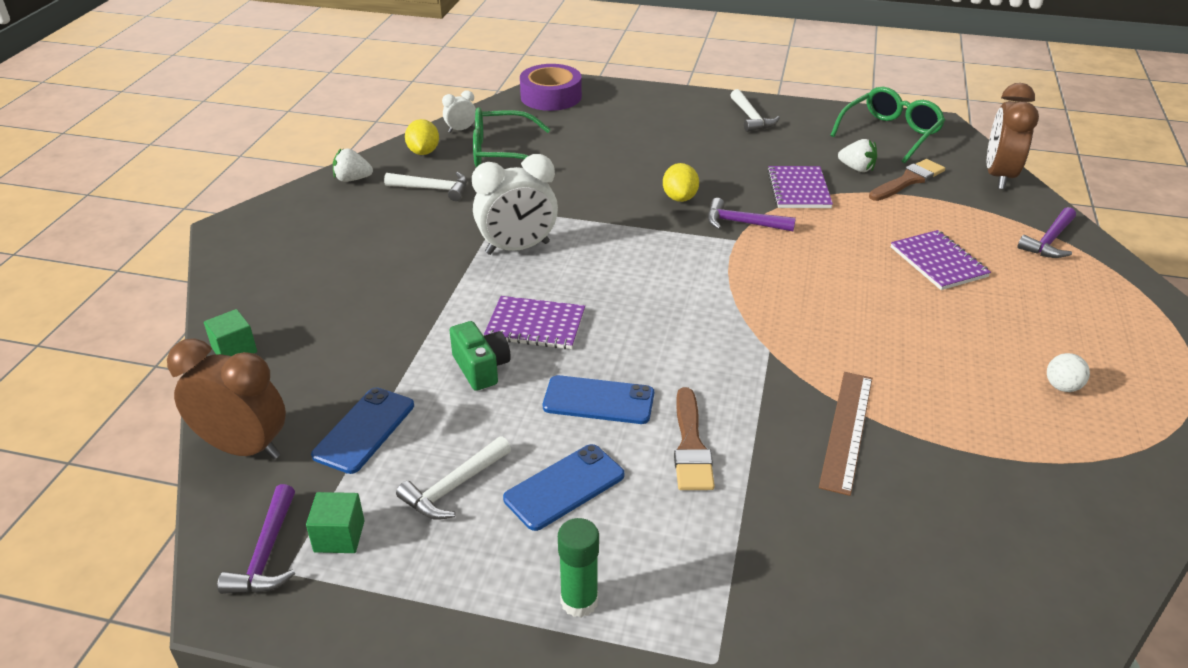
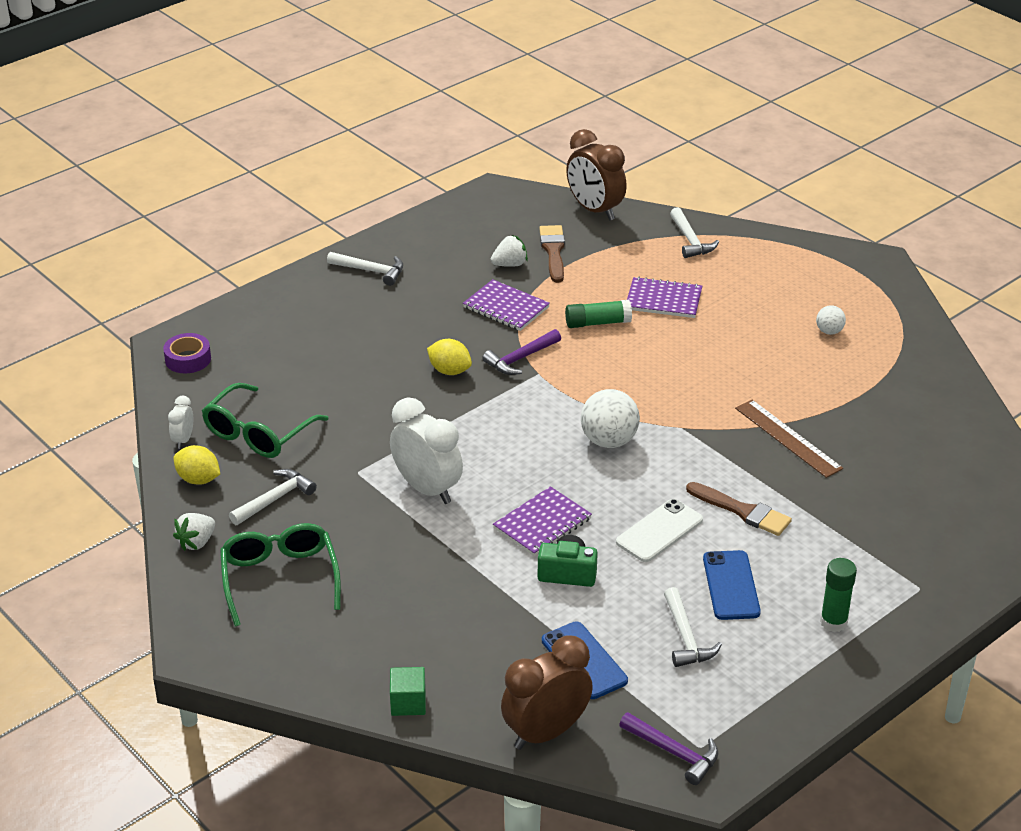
camera: 55 degrees left, 0 degrees up
green cube [306,492,365,553] -> none
white clock [472,154,558,255] -> white clock turned 60 degrees counterclockwise [390,397,463,504]
purple tape [520,64,582,111] -> purple tape [163,333,211,373], size x0.64
blue phone [543,375,654,424] -> white phone [616,499,703,562]
green glasses [830,87,945,163] -> green glasses moved to [220,523,341,626]
purple hammer [1017,207,1076,258] -> white hammer [670,207,719,258]
none -> green glue stick [565,300,632,328]
none -> white ball [581,389,640,448]

